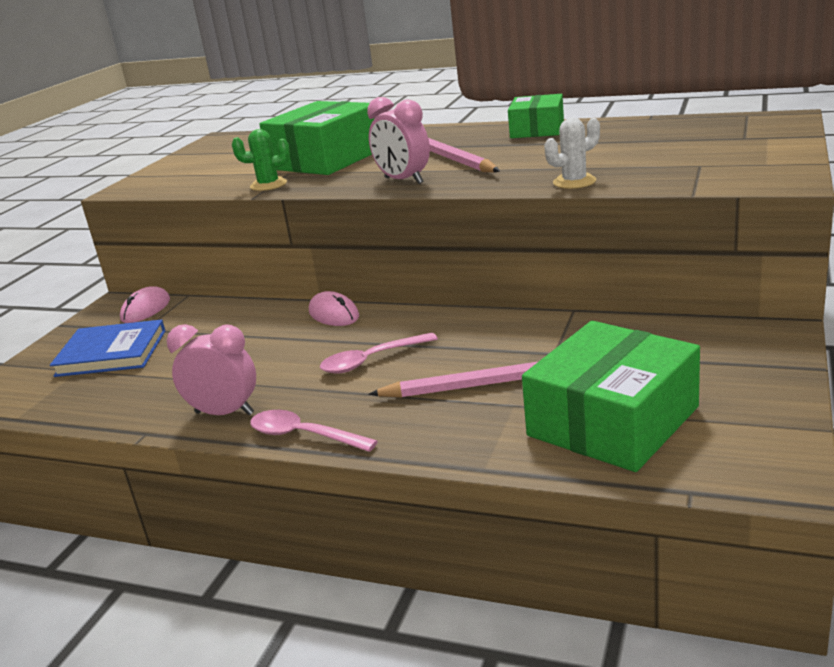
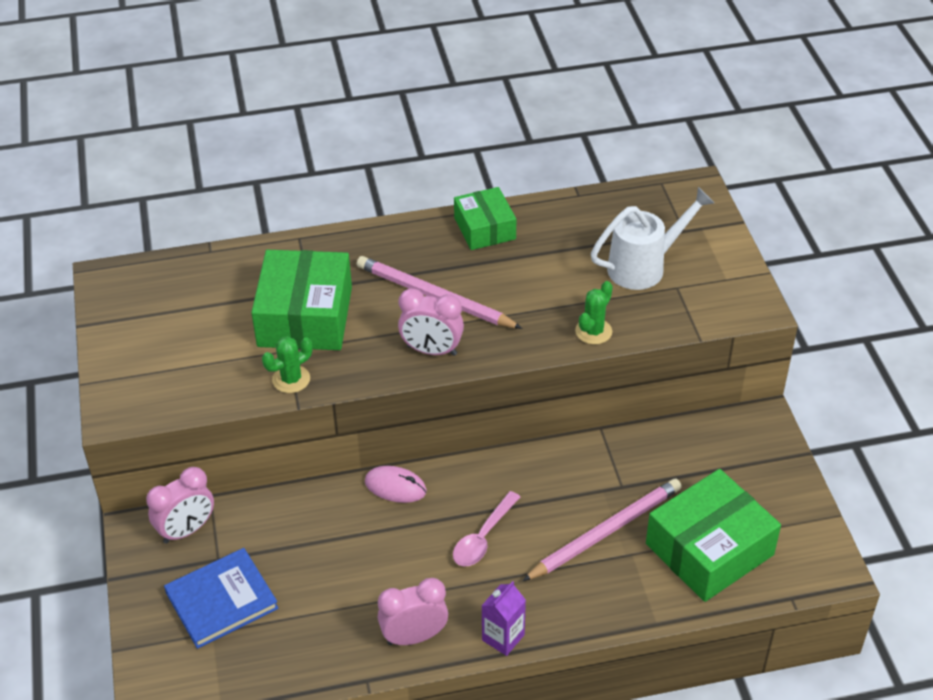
camera: 35 degrees left, 20 degrees up
pink mouse [120,286,170,323] -> pink clock [146,467,214,544]
pink spoon [250,410,378,452] -> purple carton [482,581,526,656]
green box [522,321,700,472] -> green box turned 45 degrees clockwise [646,469,781,602]
white cactus [544,118,600,189] -> green cactus [575,281,613,345]
none -> white watering can [591,187,714,290]

